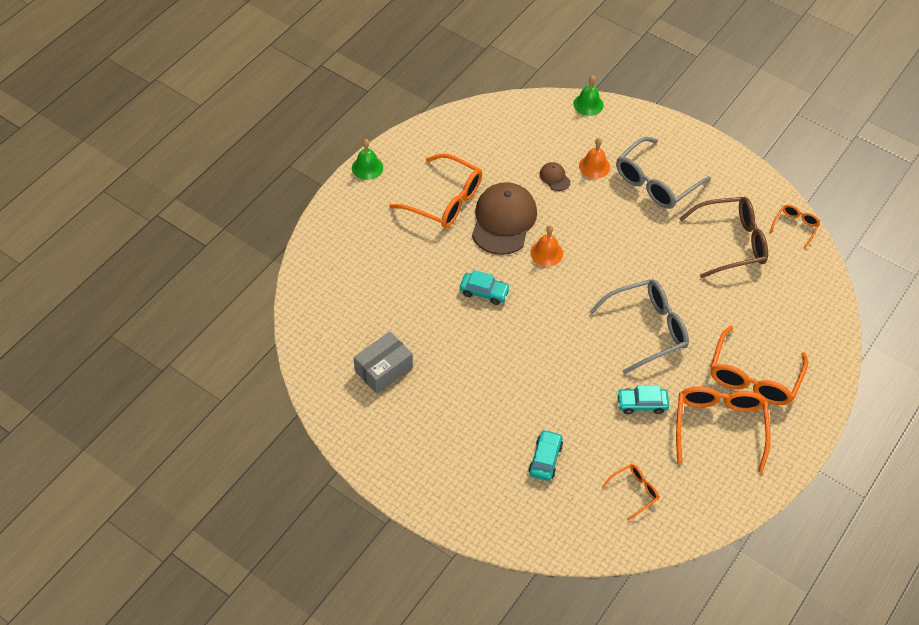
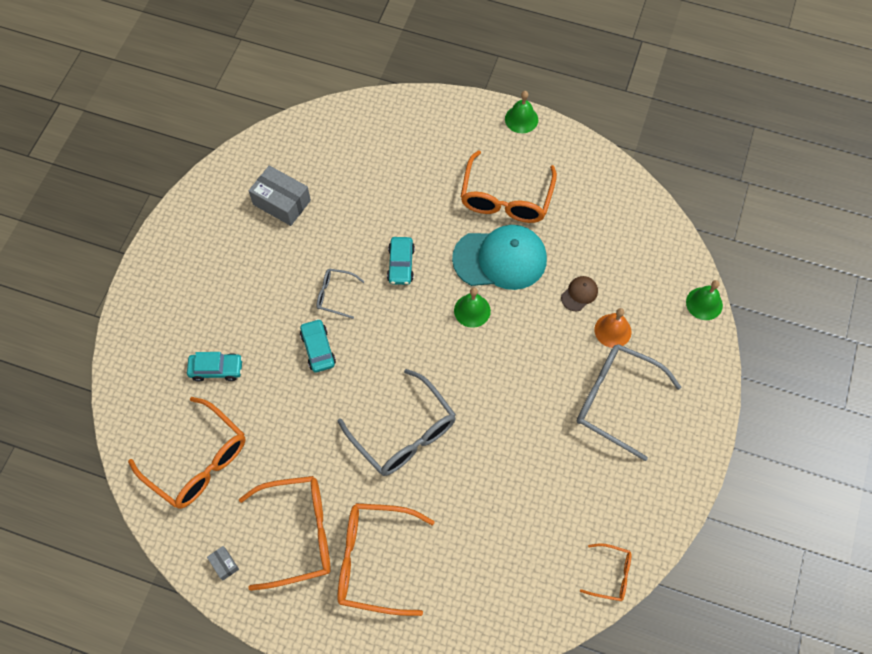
camera: 75 degrees right, 10 degrees up
brown cap [472,182,537,255] -> turquoise cap [452,225,547,290]
orange bell [530,225,563,266] -> green bell [454,288,491,328]
orange glasses [602,464,659,520] -> orange glasses [128,397,245,509], size x1.98
turquoise car [617,385,669,414] -> turquoise car moved to [300,319,336,373]
brown glasses [679,197,768,278] -> none
none -> grey box [207,546,239,580]
none -> grey glasses [317,268,365,319]

